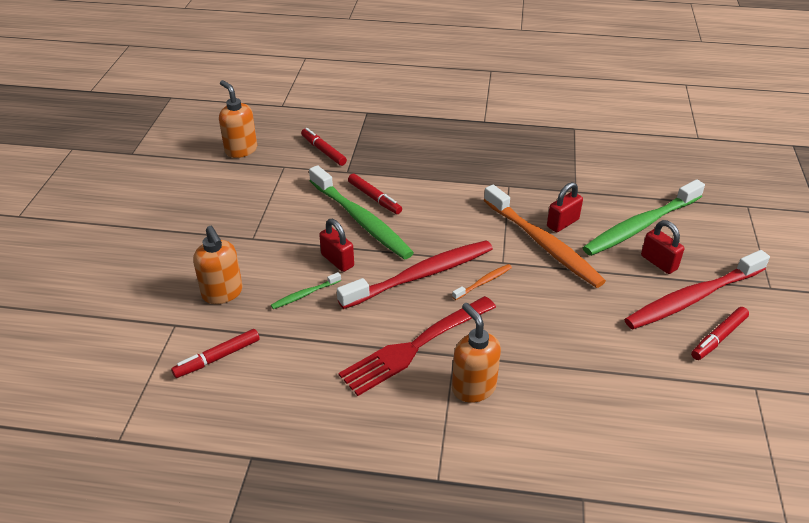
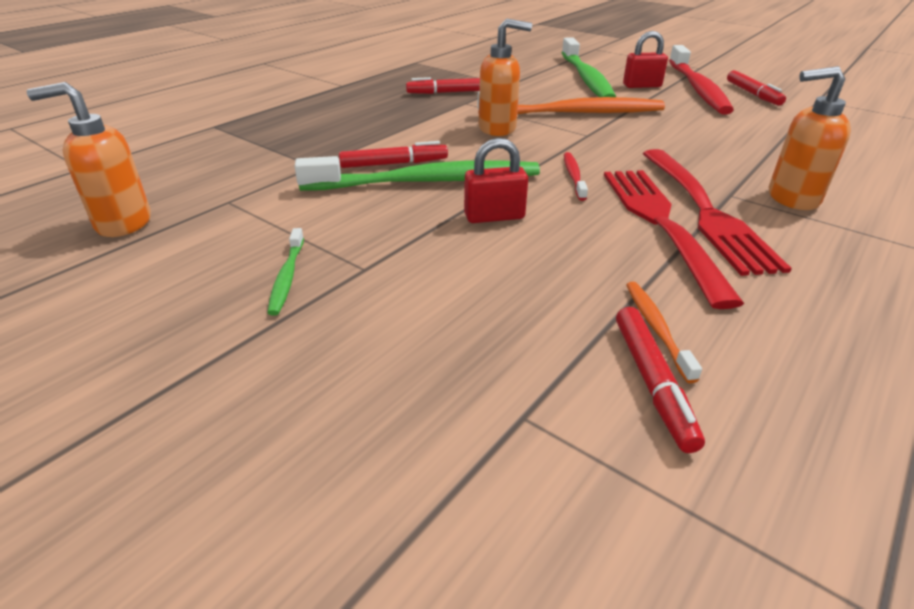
camera: 60 degrees left, 5 degrees down
orange soap dispenser [193,226,243,304] -> orange soap dispenser moved to [479,18,532,136]
green toothbrush [271,272,341,309] -> green toothbrush moved to [267,228,304,316]
red marker [301,128,347,166] -> red marker moved to [406,77,480,94]
red toothbrush [337,240,493,309] -> red toothbrush [564,152,588,201], size x0.43
orange toothbrush [452,264,512,300] -> orange toothbrush moved to [626,282,702,383]
red padlock [547,182,583,232] -> none
none -> red fork [604,170,744,309]

